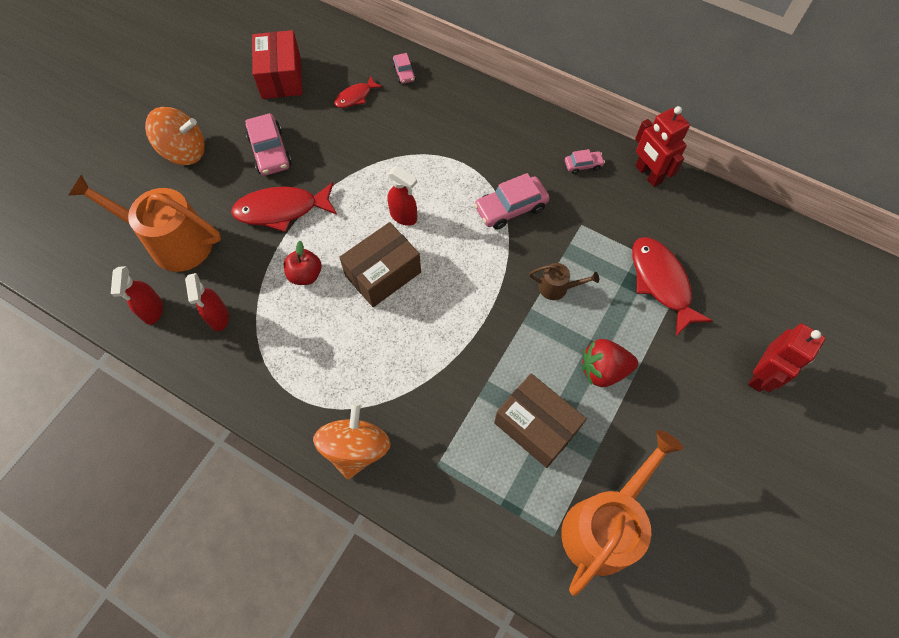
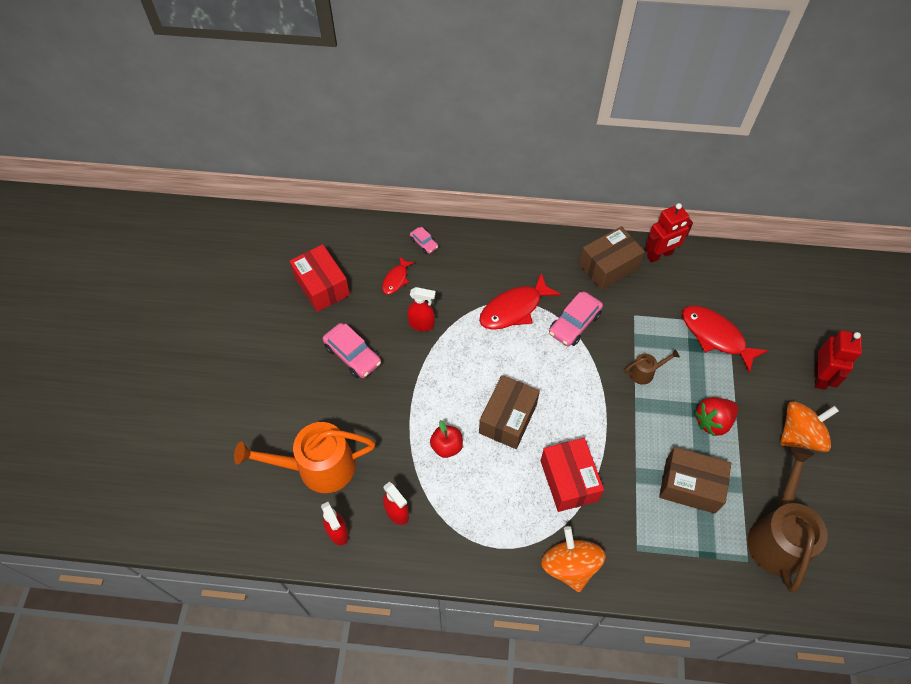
camera: 25 degrees left, 5 degrees down
orange spinning top [145,107,205,165] -> orange spinning top moved to [780,401,839,452]
red fish [231,182,337,232] -> red fish moved to [479,273,561,330]
red spray bottle [388,167,417,226] -> red spray bottle moved to [407,287,436,331]
orange watering can [561,430,684,596] -> brown watering can [747,447,828,592]
pink car [565,149,605,174] -> brown box [579,226,645,290]
red robot [635,106,690,187] -> red robot turned 60 degrees counterclockwise [645,203,693,262]
none -> red box [541,438,604,512]

